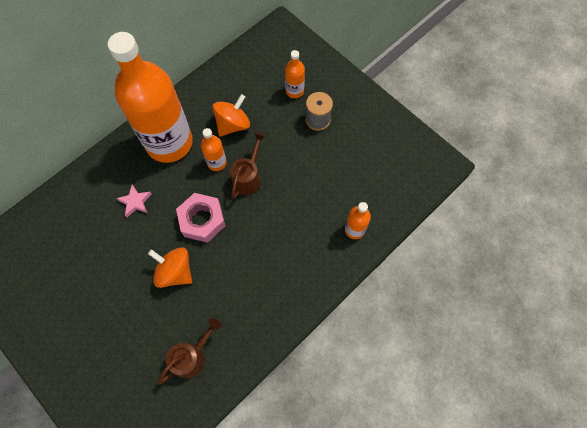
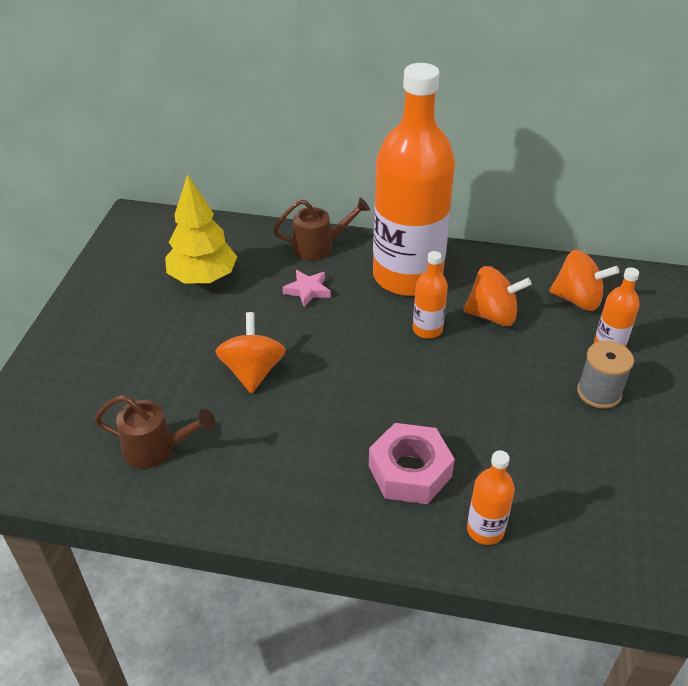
camera: 55 degrees right, 25 degrees down
pink nut [176,193,225,243] -> pink nut moved to [369,423,455,504]
brown watering can [230,132,266,199] -> brown watering can moved to [273,198,370,261]
none -> yellow tree [165,174,237,284]
none -> orange spinning top [549,250,619,311]

